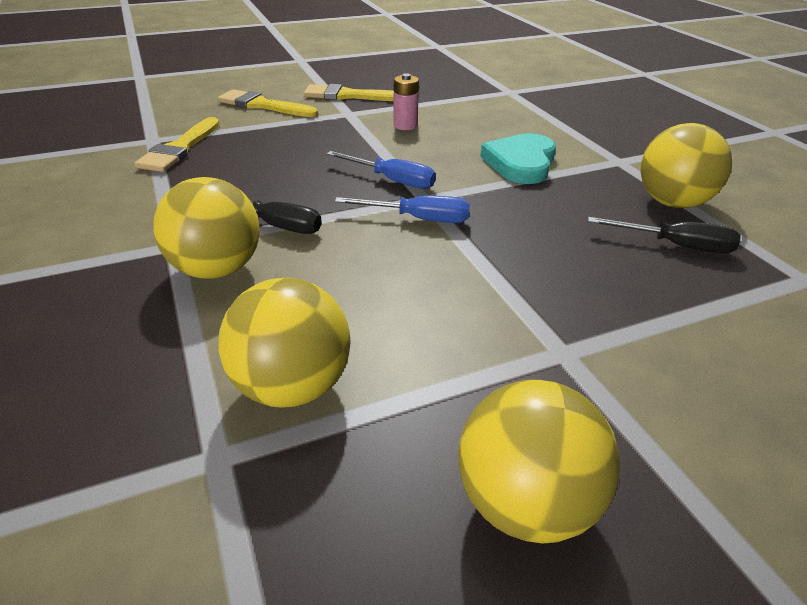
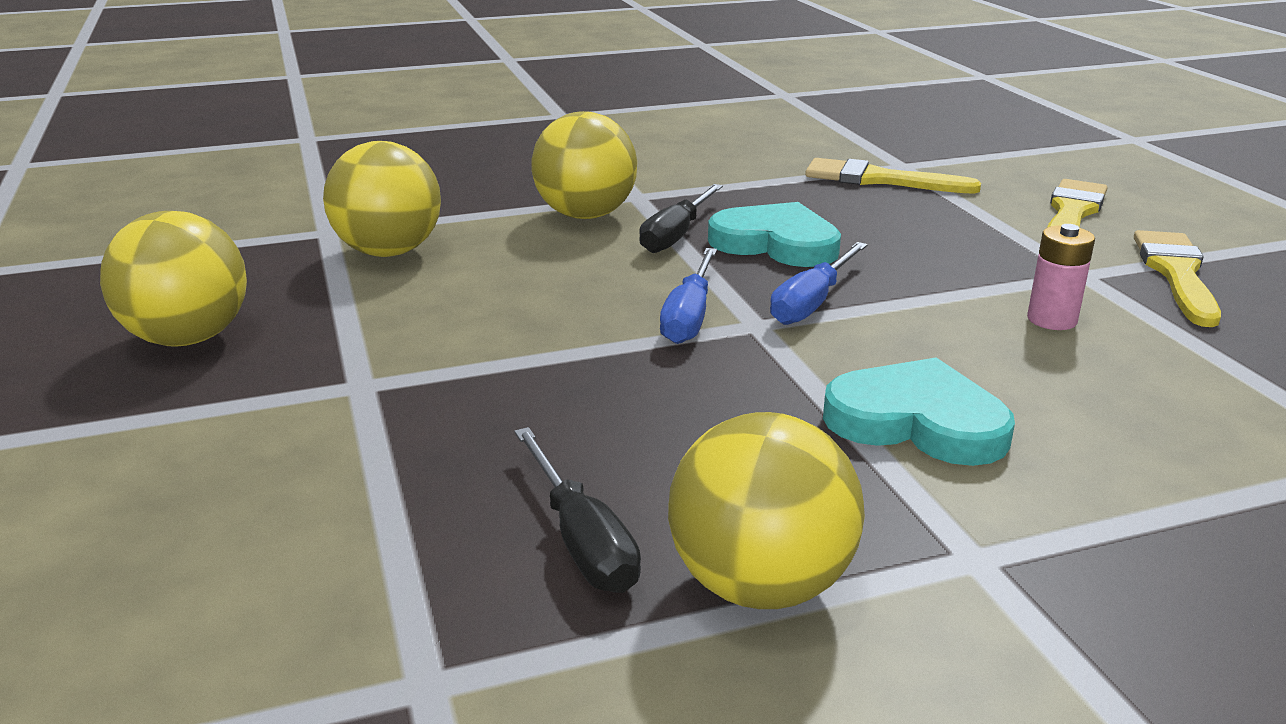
camera: 95 degrees right, 10 degrees down
black screwdriver [588,217,741,253] -> black screwdriver turned 45 degrees counterclockwise [514,427,641,593]
none -> turquoise heart [708,202,841,267]

